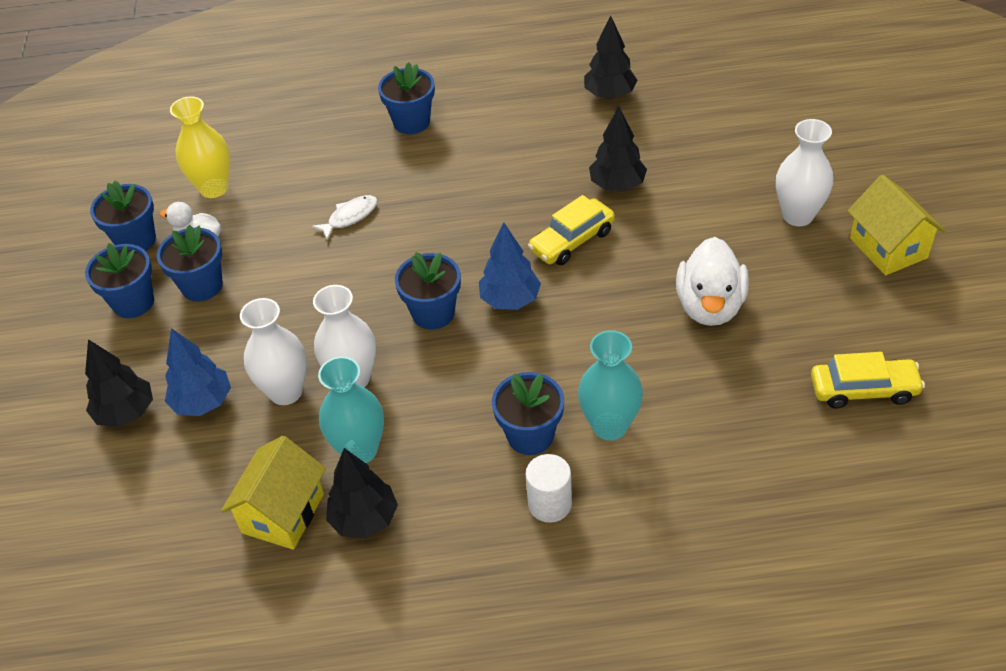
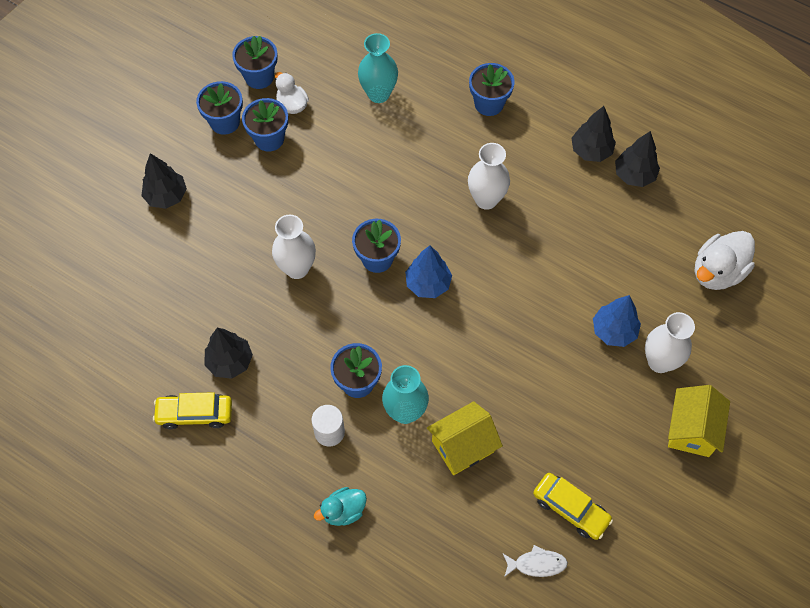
camera: 35 degrees right, 15 degrees up
blue tree [165,328,231,416] -> blue tree moved to [593,295,641,347]
yellow vase [170,96,230,198] -> none
yellow house [221,436,326,550] -> yellow house moved to [427,401,503,475]
white vase [240,298,307,405] -> white vase moved to [468,143,510,210]
white fish [312,195,378,240] -> white fish moved to [503,545,568,577]
turquoise vase [318,356,384,463] -> turquoise vase moved to [358,33,398,103]
yellow car [528,195,615,265] -> yellow car moved to [153,392,232,429]
black tree [589,106,647,191] -> black tree moved to [571,106,616,162]
white duck [676,237,749,326] -> white duck moved to [695,231,755,290]
none -> turquoise duck [314,487,367,526]

